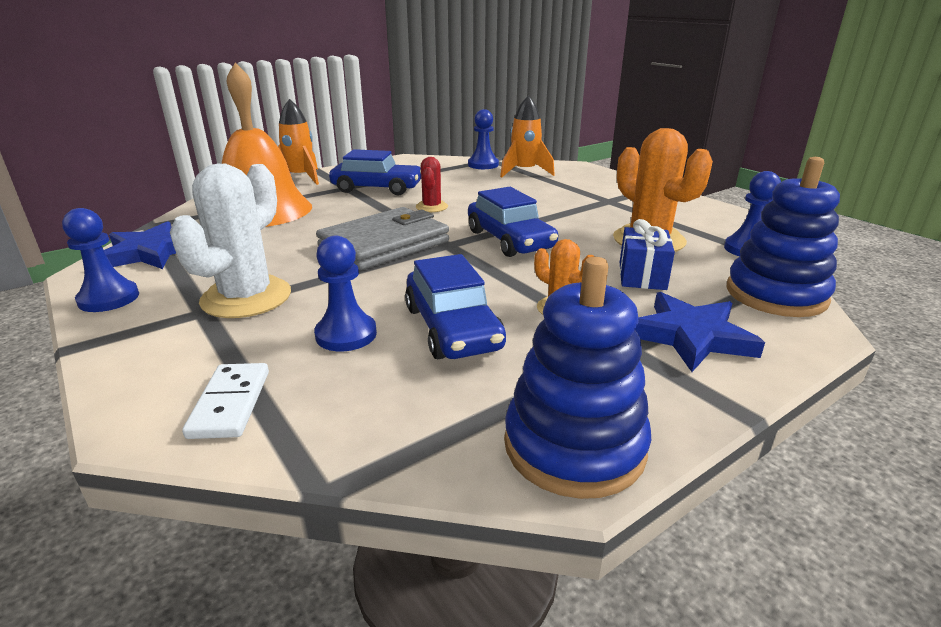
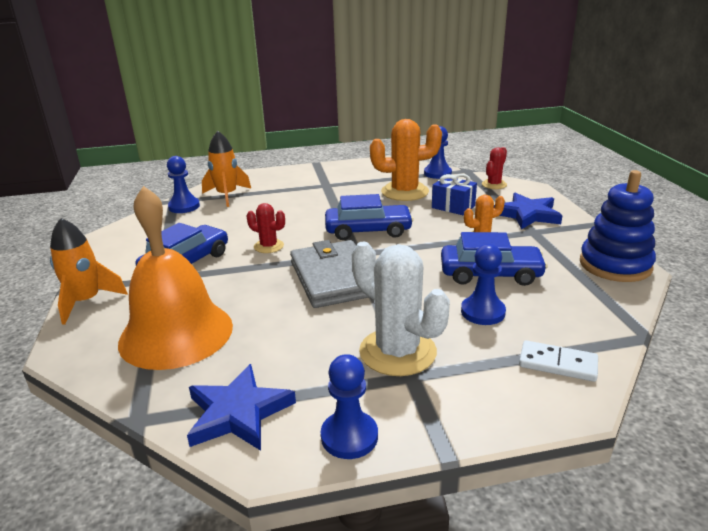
camera: 65 degrees left, 0 degrees up
blue stacking toy [727,157,840,317] -> red cactus [482,147,507,189]

